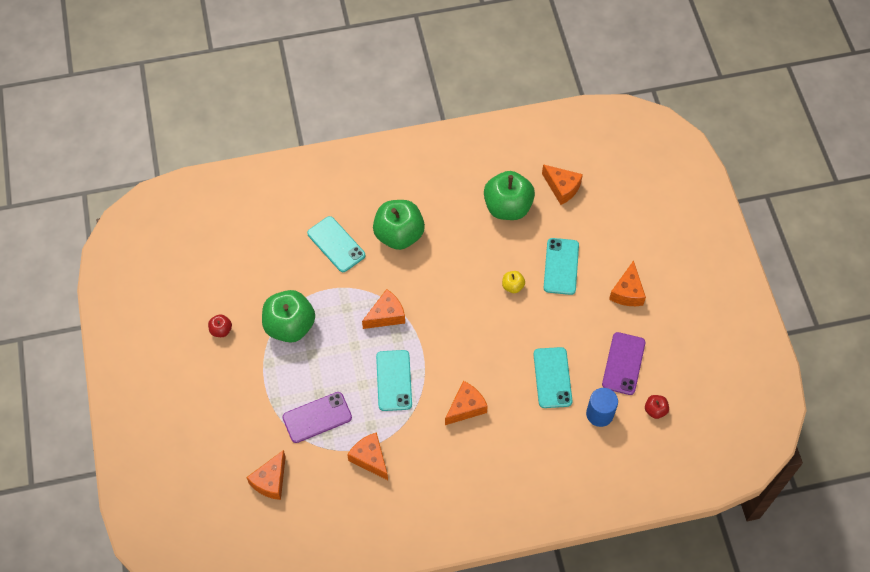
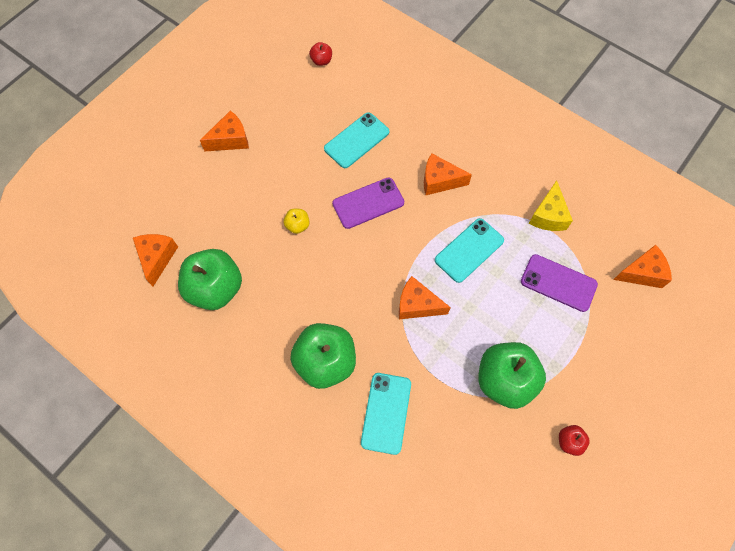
camera: 130 degrees left, 5 degrees up
orange cheese [347,432,388,480] -> yellow cheese [529,180,573,231]
turquoise phone [544,238,579,295] -> none
blue cylinder [586,388,618,427] -> none
purple phone [602,332,645,395] -> purple phone moved to [332,177,404,229]

